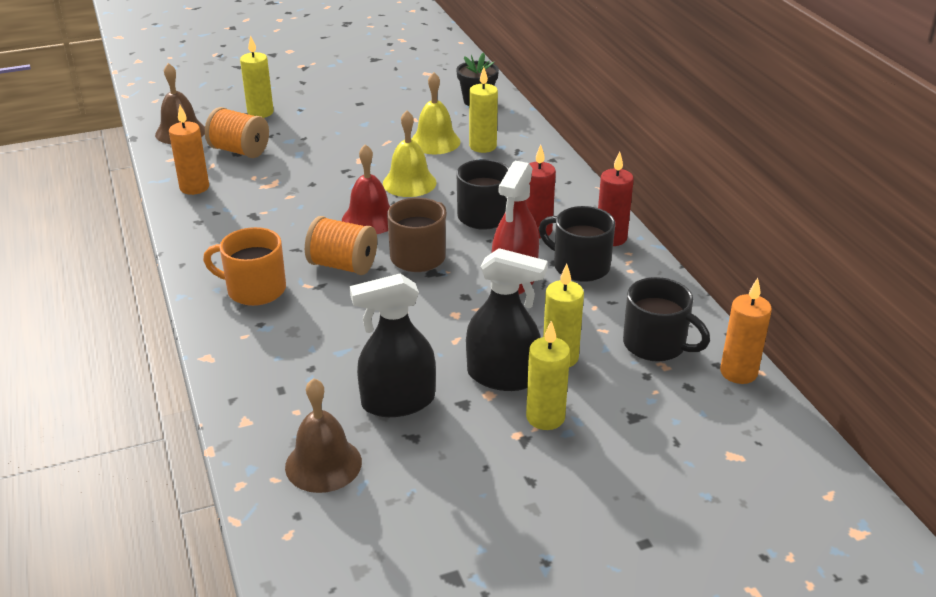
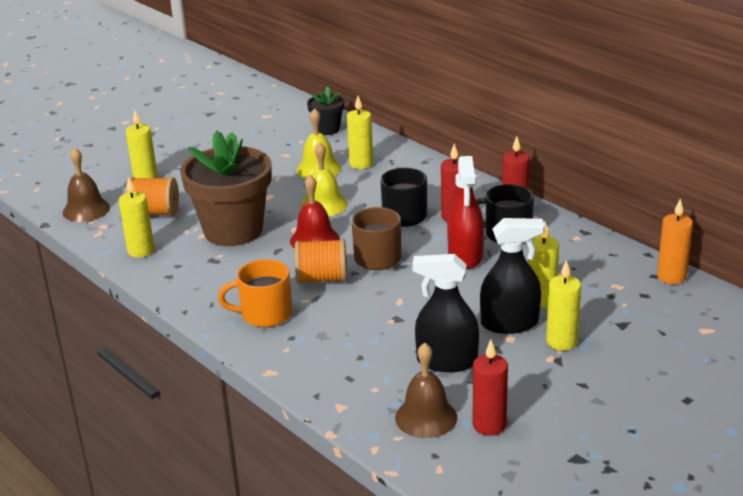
camera: 20 degrees left, 5 degrees down
orange candle [169,105,209,195] -> yellow candle [119,177,154,258]
black spray bottle [350,274,436,417] -> black spray bottle turned 45 degrees clockwise [412,254,479,372]
black mug [623,277,710,362] -> none
none -> brown flower pot [180,130,272,246]
none -> red candle [473,340,508,436]

